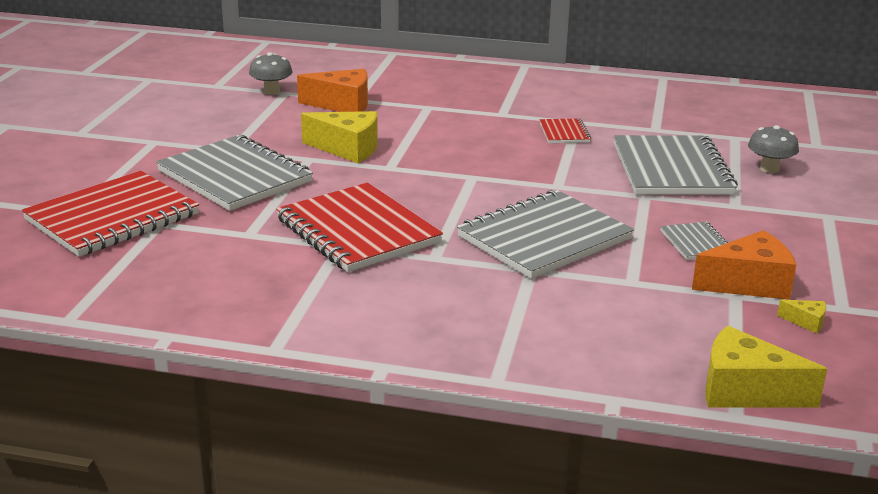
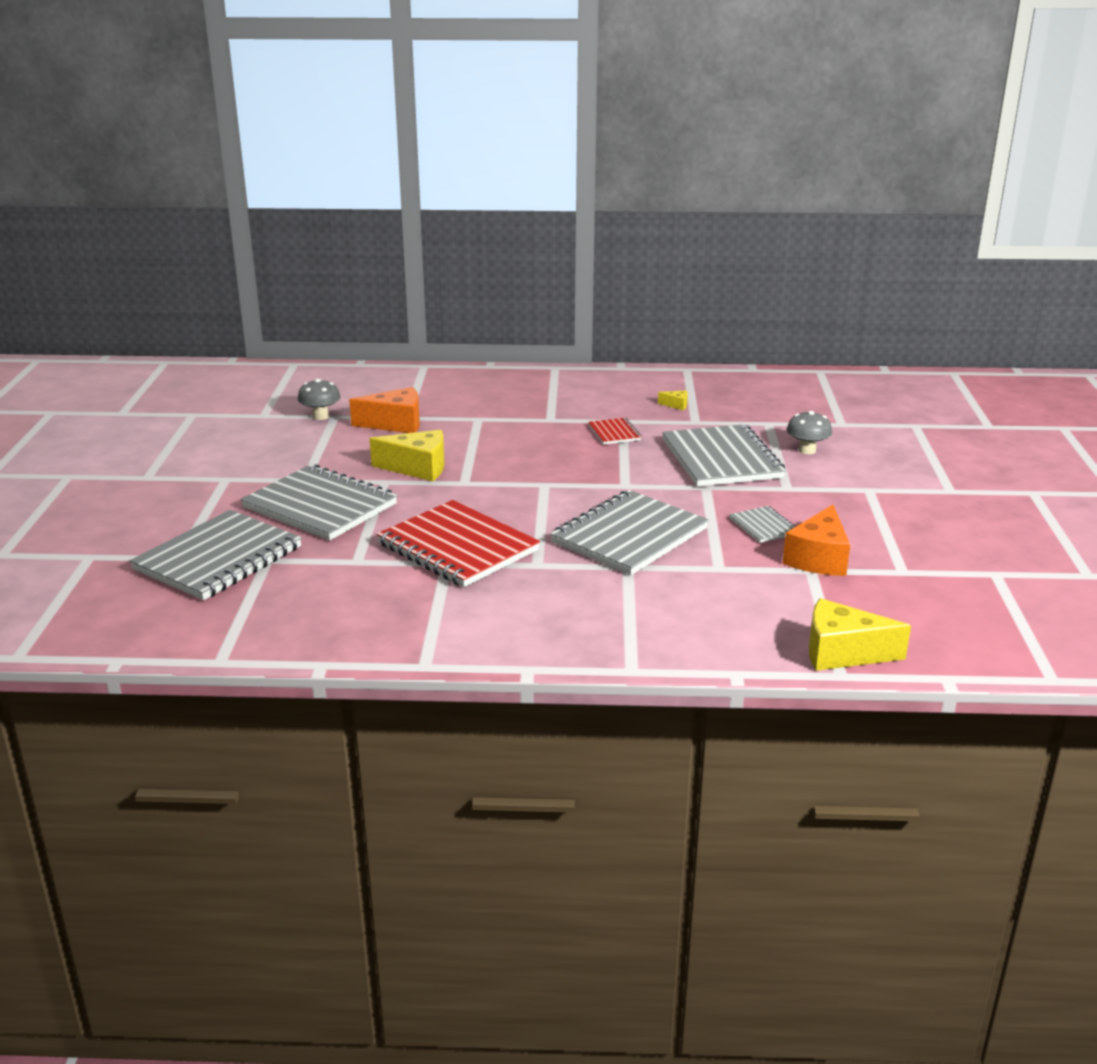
camera: 10 degrees left, 0 degrees up
red notebook [22,171,199,257] -> grey notebook [130,510,302,600]
orange cheese [692,230,796,300] -> orange cheese turned 135 degrees clockwise [782,505,850,576]
yellow cheese [777,300,826,334] -> yellow cheese moved to [658,390,688,410]

